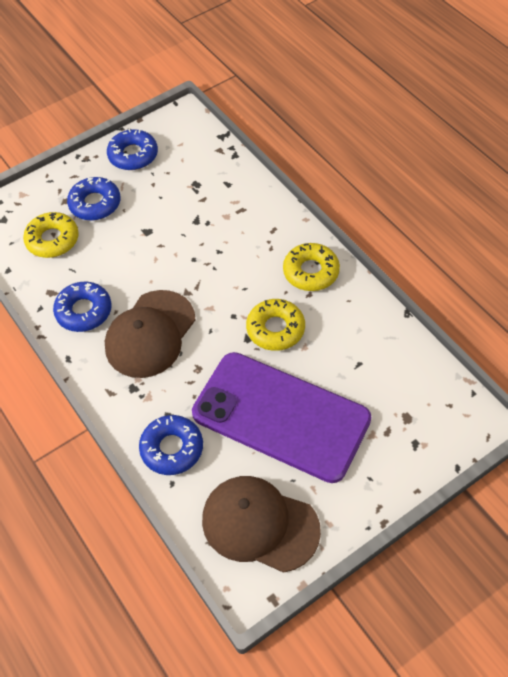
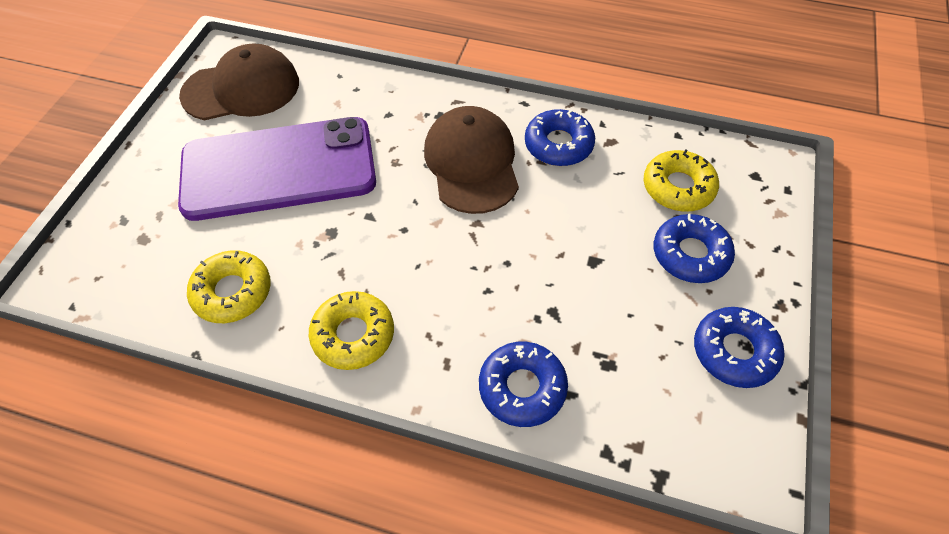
camera: 140 degrees right, 0 degrees up
blue donut [139,415,203,475] -> blue donut moved to [479,342,568,427]
yellow donut [246,299,305,351] -> yellow donut moved to [187,250,271,323]

